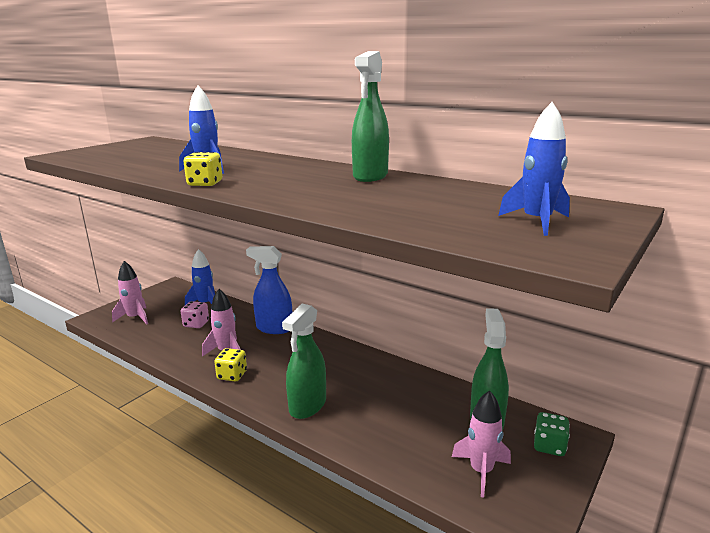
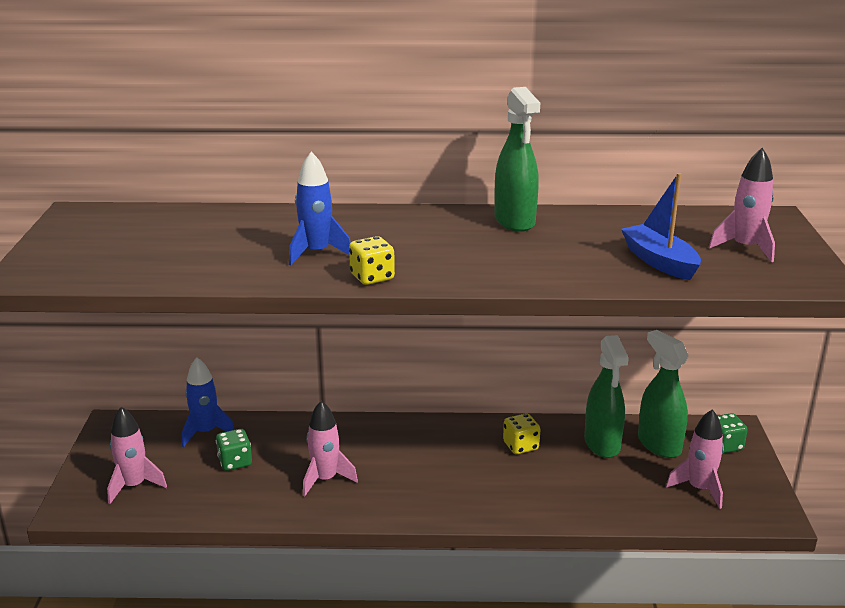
camera: 35 degrees left, 5 degrees up
pink dice [181,301,209,328] -> green dice [216,429,252,471]
yellow dice [214,348,247,382] -> yellow dice moved to [503,413,541,454]
blue spray bottle [246,246,292,334] -> none
green spray bottle [282,304,326,419] -> green spray bottle moved to [584,335,629,458]
blue rocket [498,102,570,236] -> pink rocket [709,148,775,262]
none -> blue boat [621,173,701,280]

